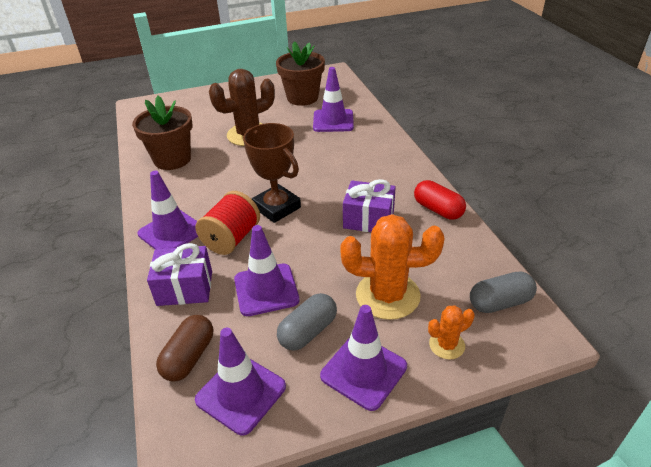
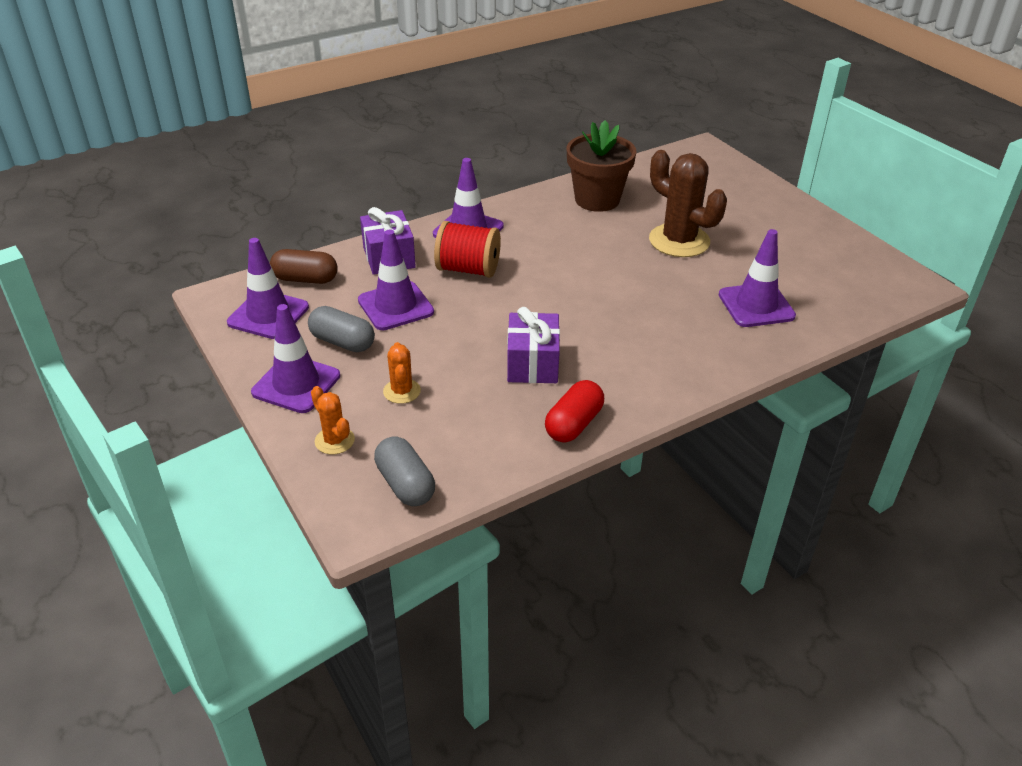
camera: 75 degrees right, 0 degrees up
brown trophy [243,123,301,223] -> none
brown flower pot [276,41,325,106] -> none
orange cactus [340,214,445,320] -> orange cactus [383,342,421,404], size x0.50

